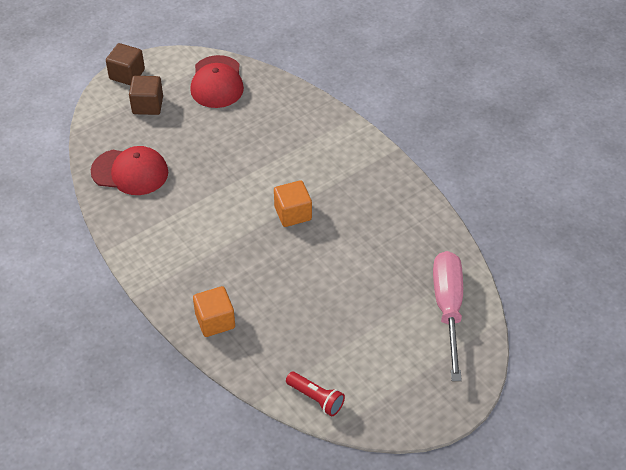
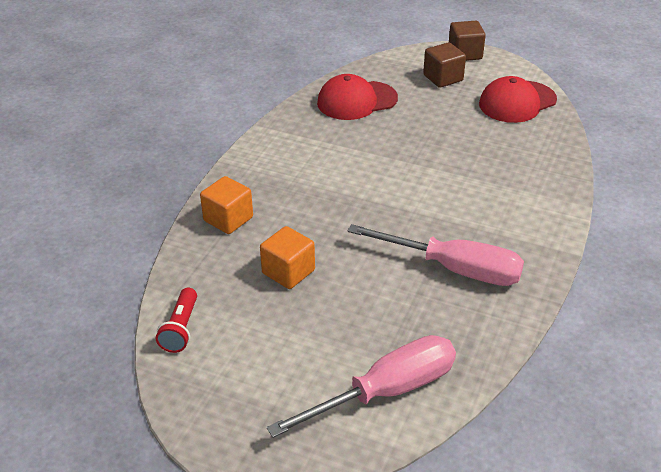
camera: 60 degrees right, 10 degrees down
red cap [91,146,168,195] -> red cap turned 90 degrees clockwise [317,74,398,120]
orange cube [274,180,312,227] -> orange cube moved to [260,226,315,289]
none -> pink screwdriver [348,224,524,286]

